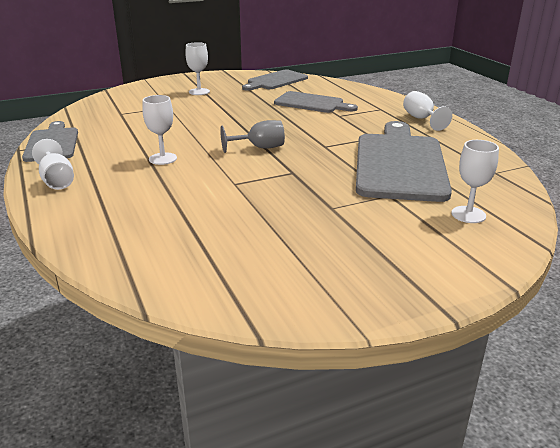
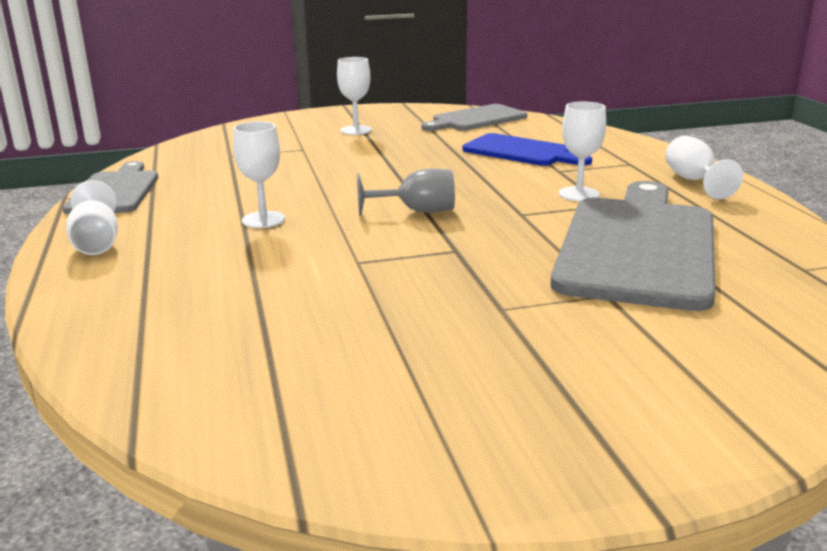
camera: 10 degrees right, 5 degrees down
grey cutting board [274,91,358,113] -> blue cutting board [462,133,592,166]
white goblet [451,140,499,223] -> white goblet moved to [559,102,606,201]

